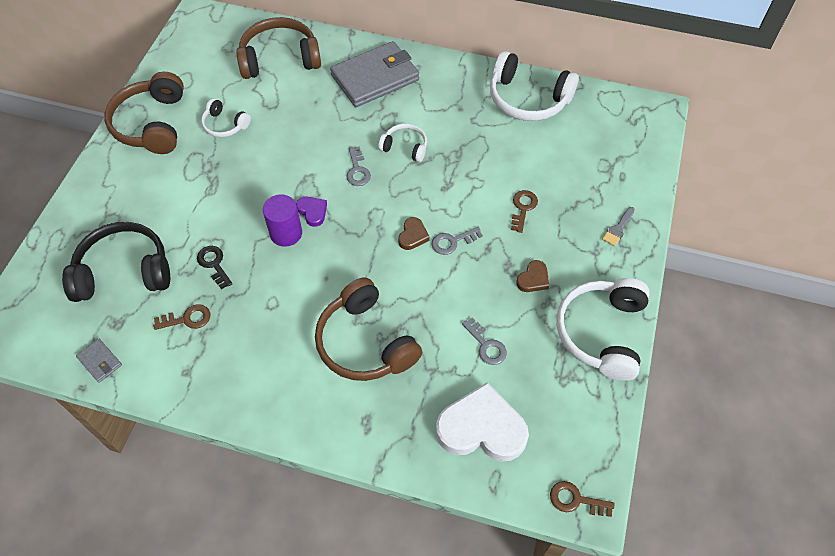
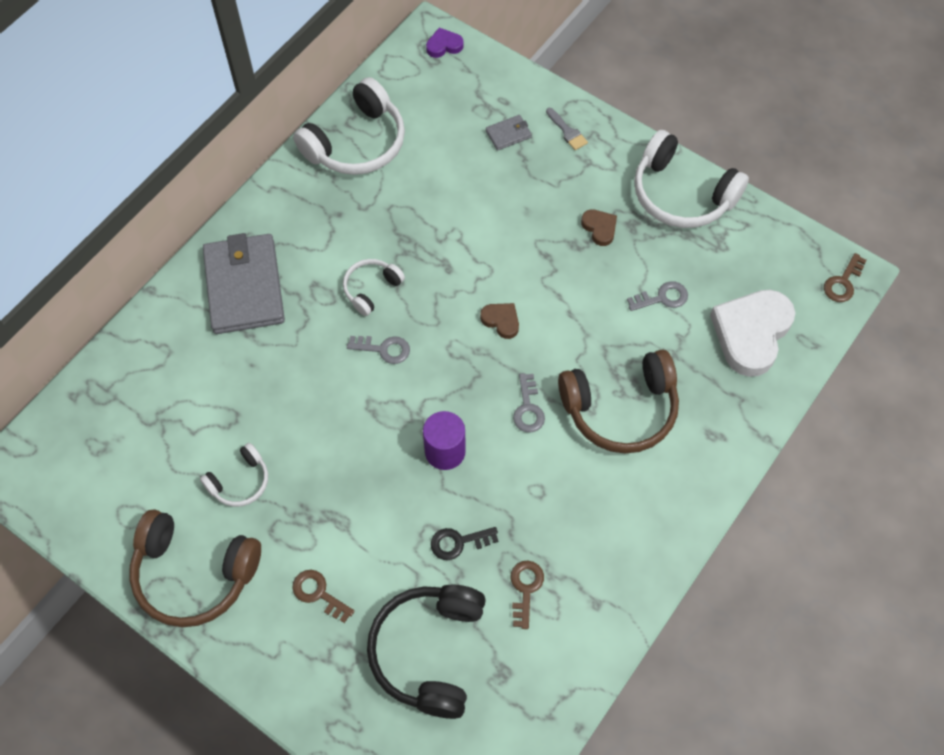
camera: 70 degrees left, 5 degrees up
grey wallet [76,339,122,383] -> grey wallet moved to [486,115,532,151]
brown headphones [236,17,321,79] -> none
purple heart [296,197,327,227] -> purple heart moved to [426,28,464,58]
grey key [432,227,483,255] -> grey key moved to [513,373,545,432]
brown key [511,190,538,233] -> brown key moved to [292,570,355,623]

